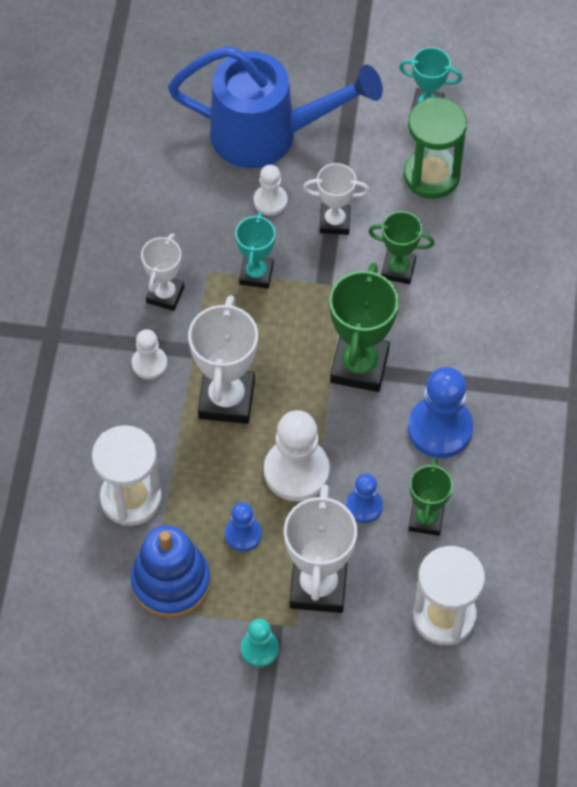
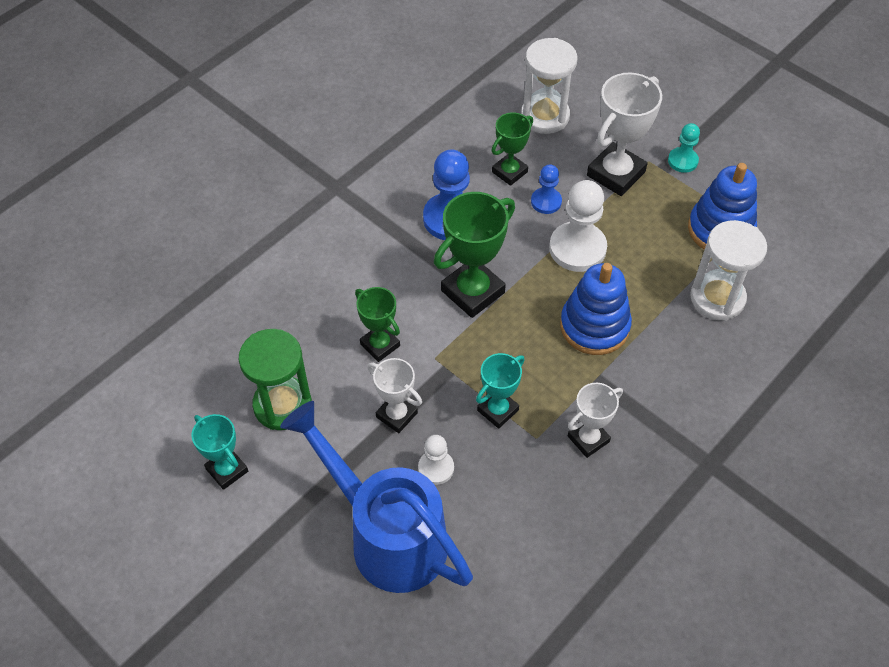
camera: 145 degrees left, 5 degrees down
white pawn [132,329,167,380] -> none
white trophy [188,295,258,424] -> blue stacking toy [560,263,632,355]
blue pawn [225,502,262,552] -> none

